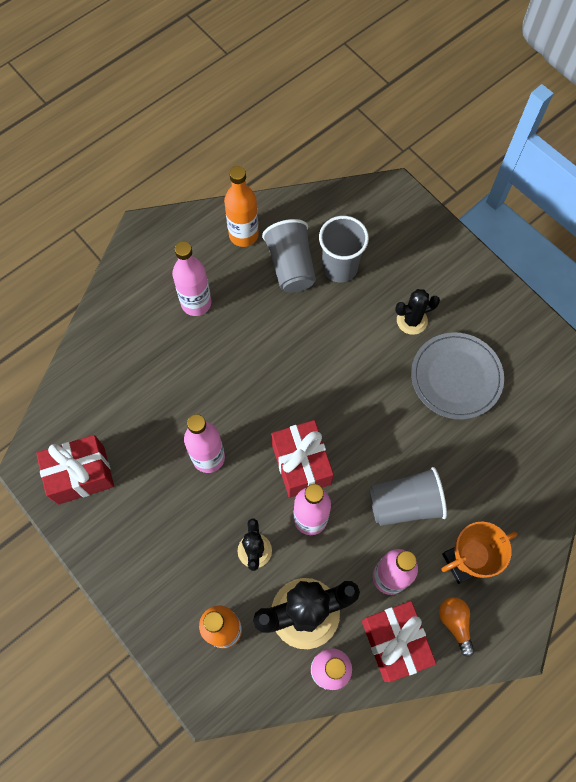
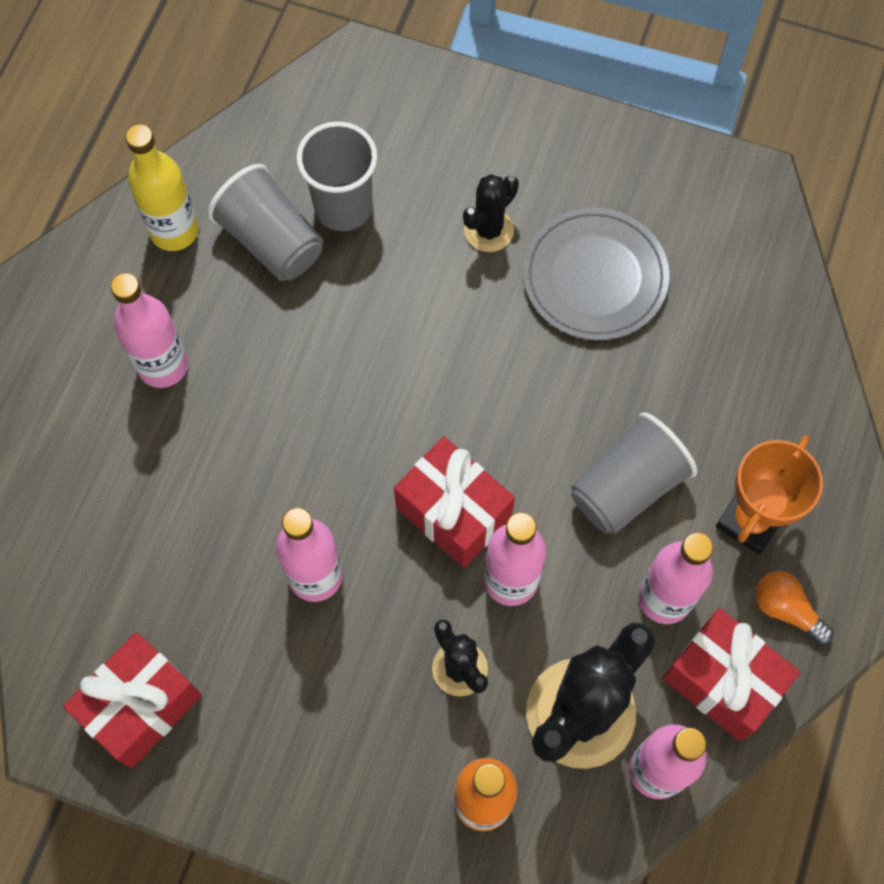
camera: 30 degrees left, 0 degrees up
orange bottle [224,166,259,247] -> yellow bottle [125,124,199,251]

